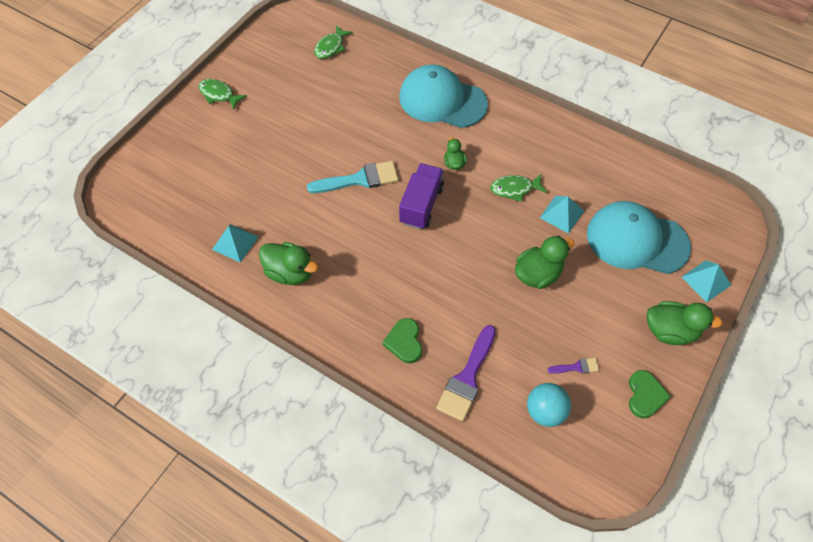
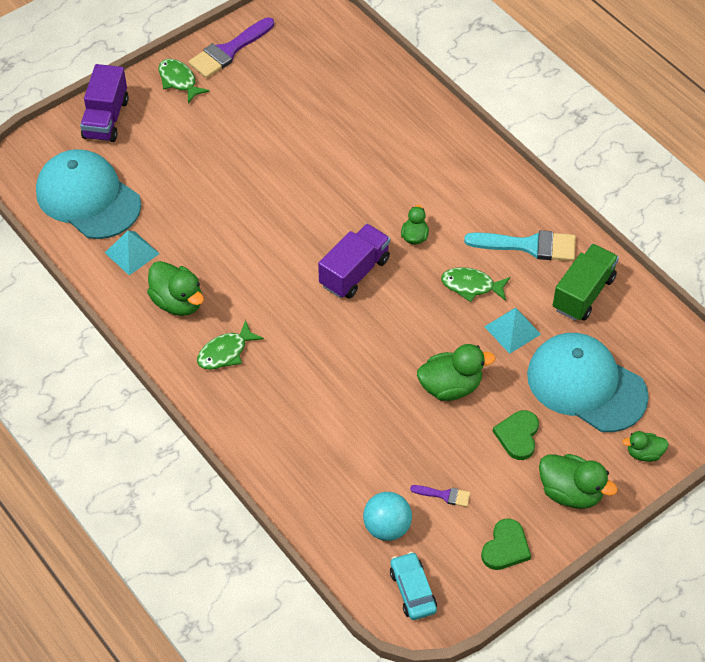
camera: 20 degrees right, 5 degrees down
turquoise brush [307,161,399,193] -> turquoise brush moved to [464,230,576,261]
green fish [314,25,353,59] -> green fish moved to [197,320,264,370]
green heart [382,318,422,363] -> green heart moved to [493,410,539,460]
turquoise cap [399,64,488,128] -> turquoise cap moved to [36,149,141,239]
purple brush [436,325,496,421] -> purple brush moved to [188,17,274,78]
turquoise pyramid [682,260,731,302] -> green duck [622,431,669,462]
none -> purple truck [80,64,129,142]
none -> turquoise car [390,552,437,620]
none -> green truck [553,244,619,321]

